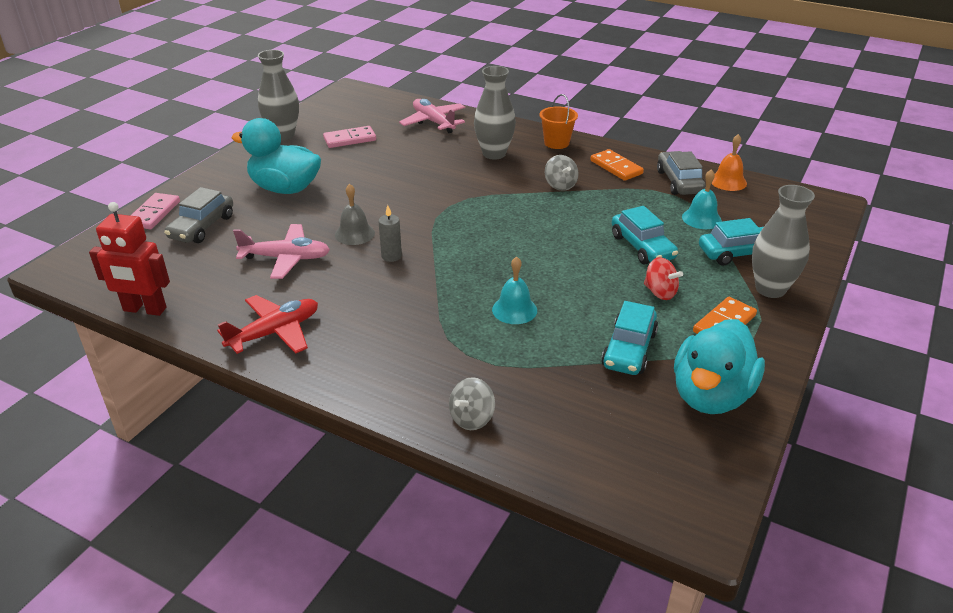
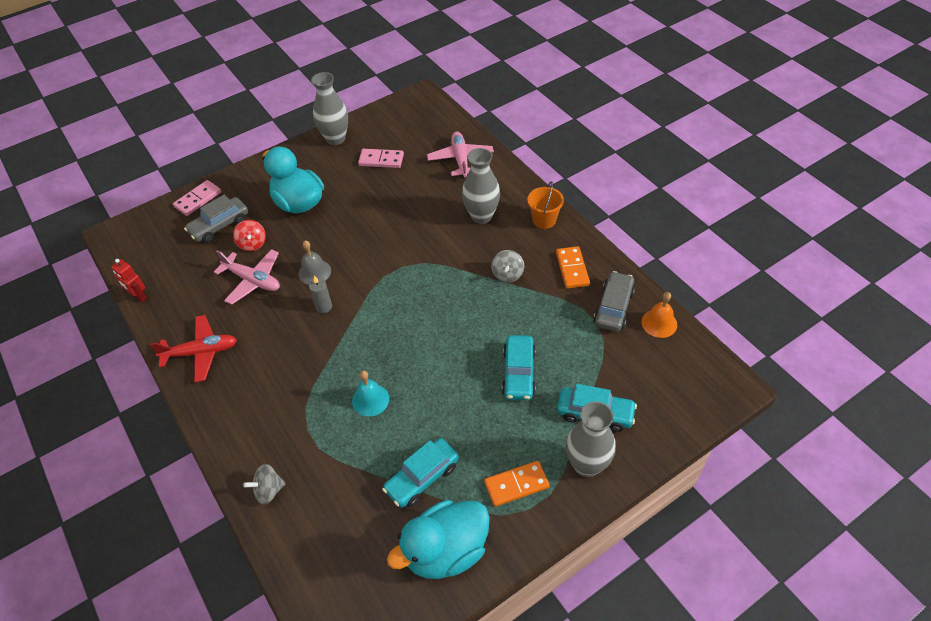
camera: 30 degrees right, 15 degrees up
red robot [89,202,170,316] -> red robot [111,259,147,302], size x0.62
red spinning top [644,257,683,300] -> red spinning top moved to [233,220,266,251]
turquoise bell [682,169,722,229] -> none

